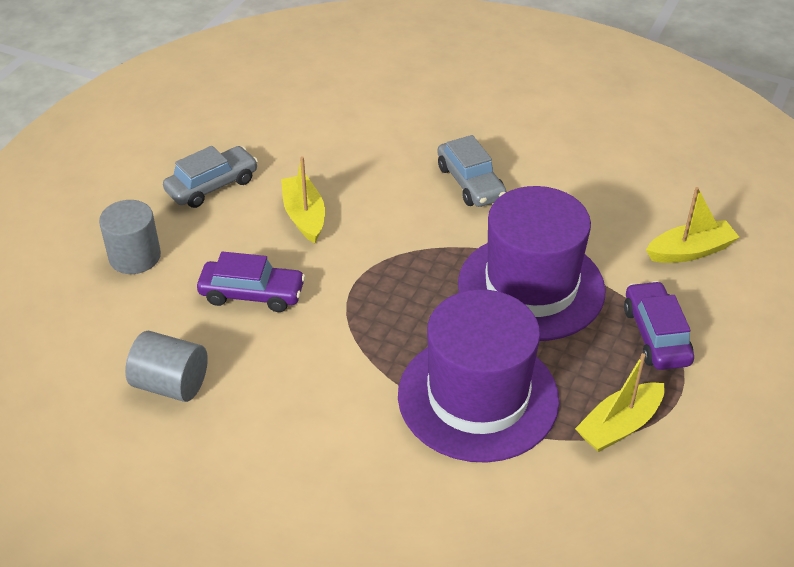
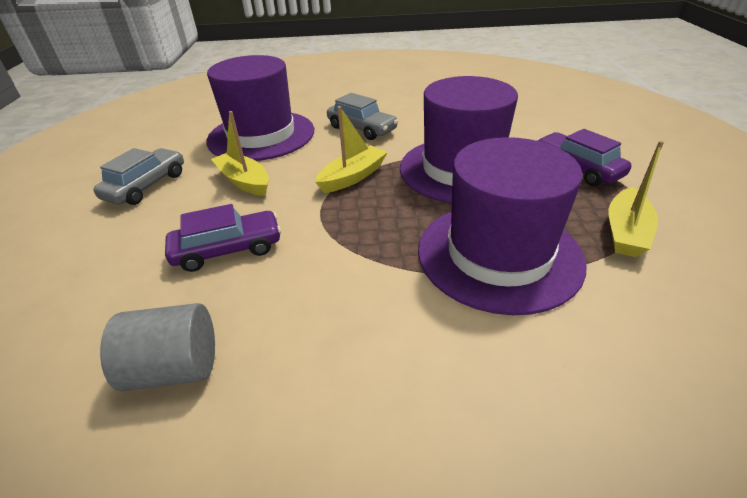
camera: 25 degrees left, 5 degrees down
grey cylinder [99,200,161,274] -> none
yellow boat [646,187,739,263] -> yellow boat moved to [315,106,388,193]
none -> purple hat [206,55,314,161]

